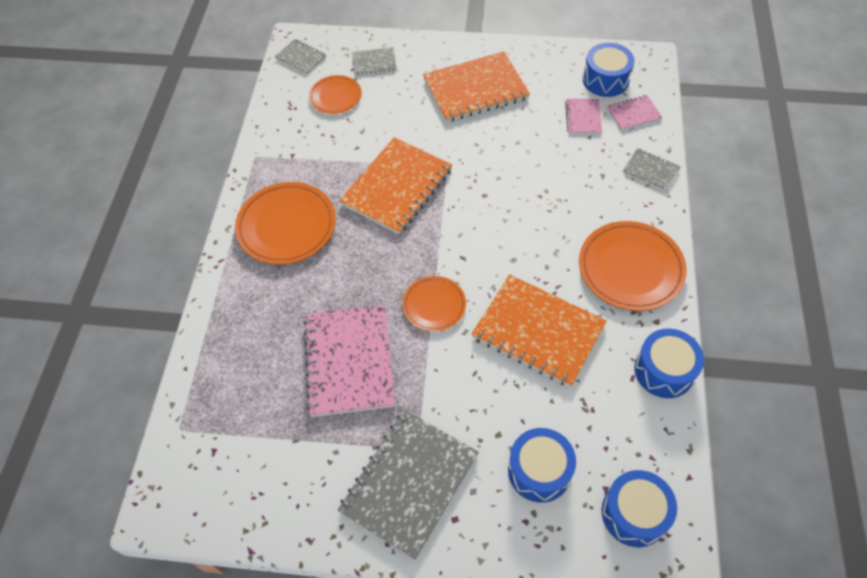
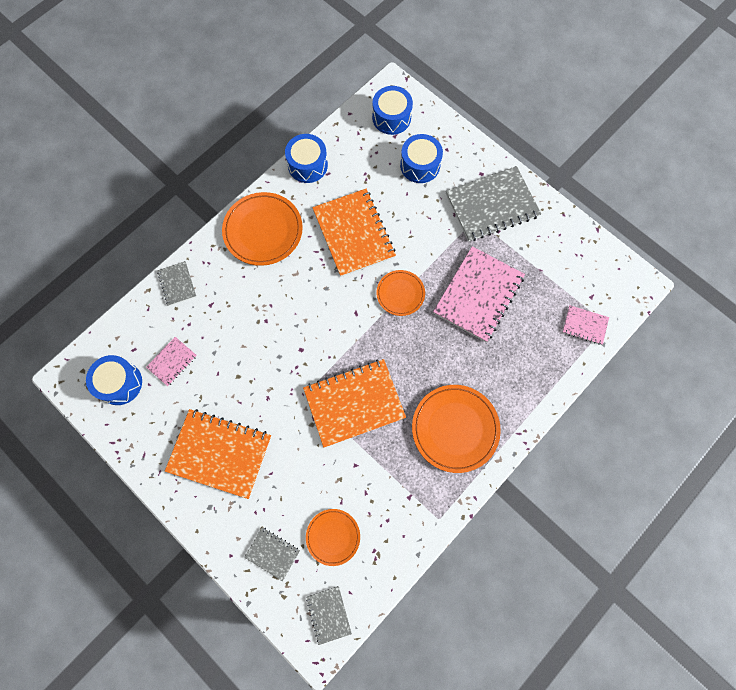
camera: 145 degrees left, 15 degrees up
pink notebook [607,95,662,131] -> pink notebook moved to [562,305,609,345]

